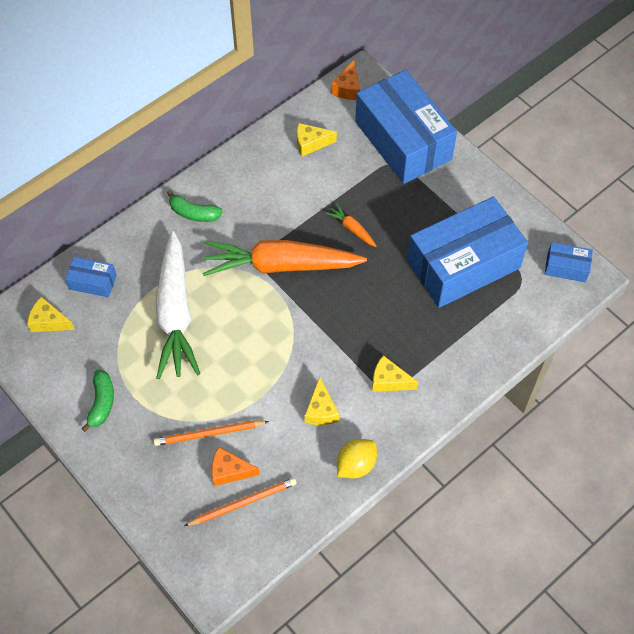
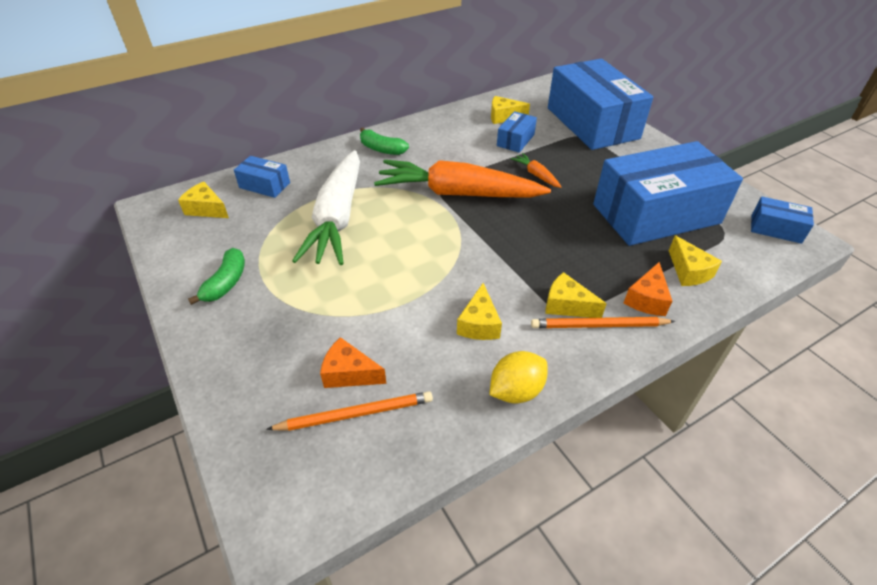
camera: 10 degrees right, 15 degrees down
orange pencil [153,420,269,446] -> orange pencil moved to [531,317,675,328]
orange cheese [331,60,360,100] -> orange cheese moved to [624,262,672,316]
none -> blue box [497,111,537,153]
none -> yellow cheese [669,235,722,286]

